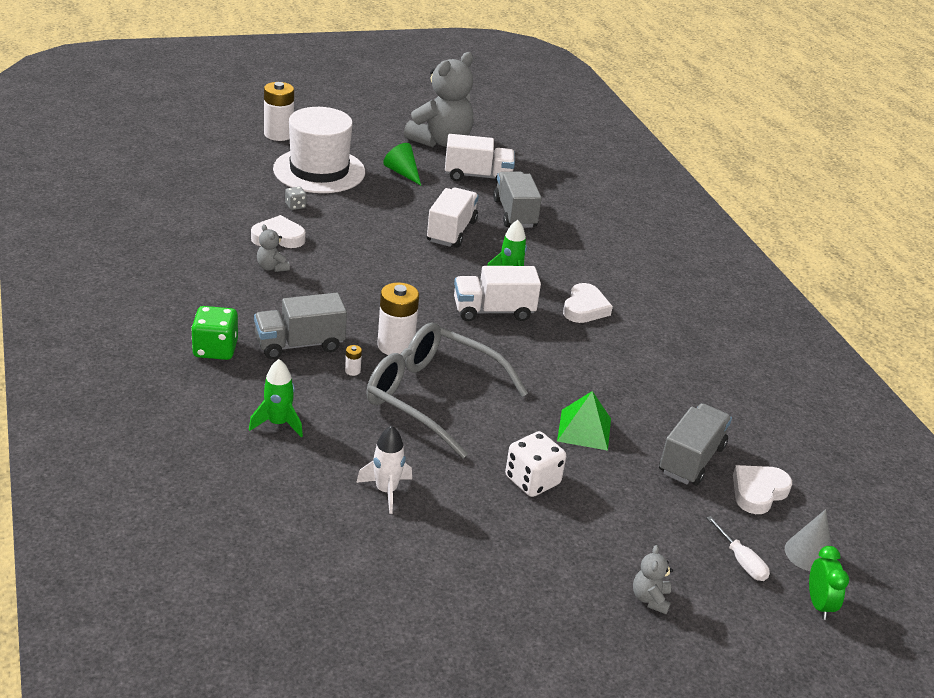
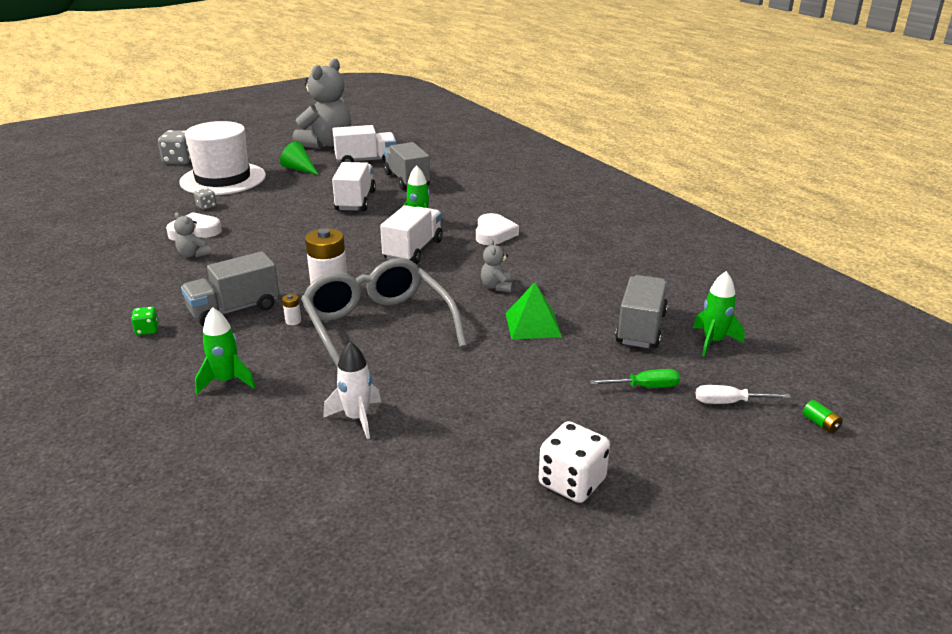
camera: 10 degrees left, 5 degrees down
green dice [191,306,238,360] -> green dice [131,307,159,335], size x0.52
white battery [264,82,294,141] -> grey dice [158,130,191,164]
grey glasses [366,322,528,458] -> grey glasses turned 45 degrees clockwise [301,258,467,368]
white truck [454,266,541,321] -> white truck turned 135 degrees clockwise [380,205,443,264]
white dice [505,431,566,497] -> white dice moved to [539,421,610,503]
grey teddy bear [633,545,673,614] -> grey teddy bear moved to [481,239,512,292]
white screwdriver [706,516,770,581] -> white screwdriver turned 135 degrees clockwise [696,385,791,404]
white heart [733,465,792,514] -> green rocket [693,271,745,356]
grey cone [785,509,831,571] -> none
green clock [809,546,849,620] -> green battery [803,400,843,433]
none -> green screwdriver [590,369,680,388]

